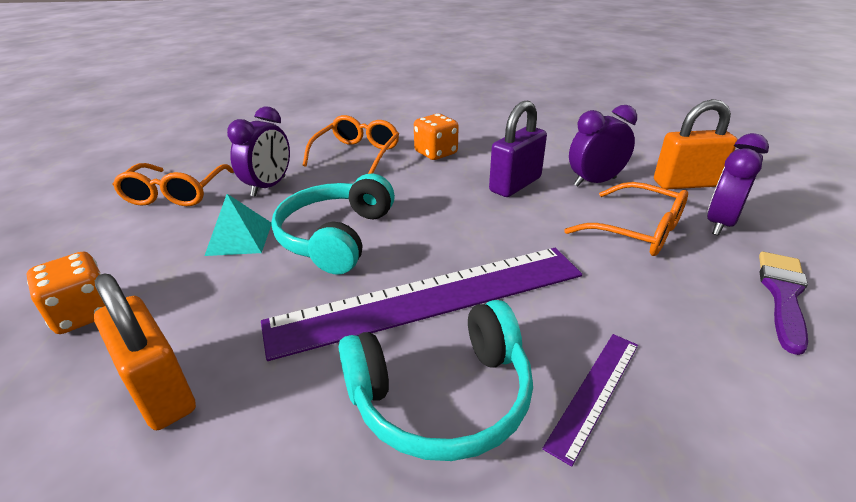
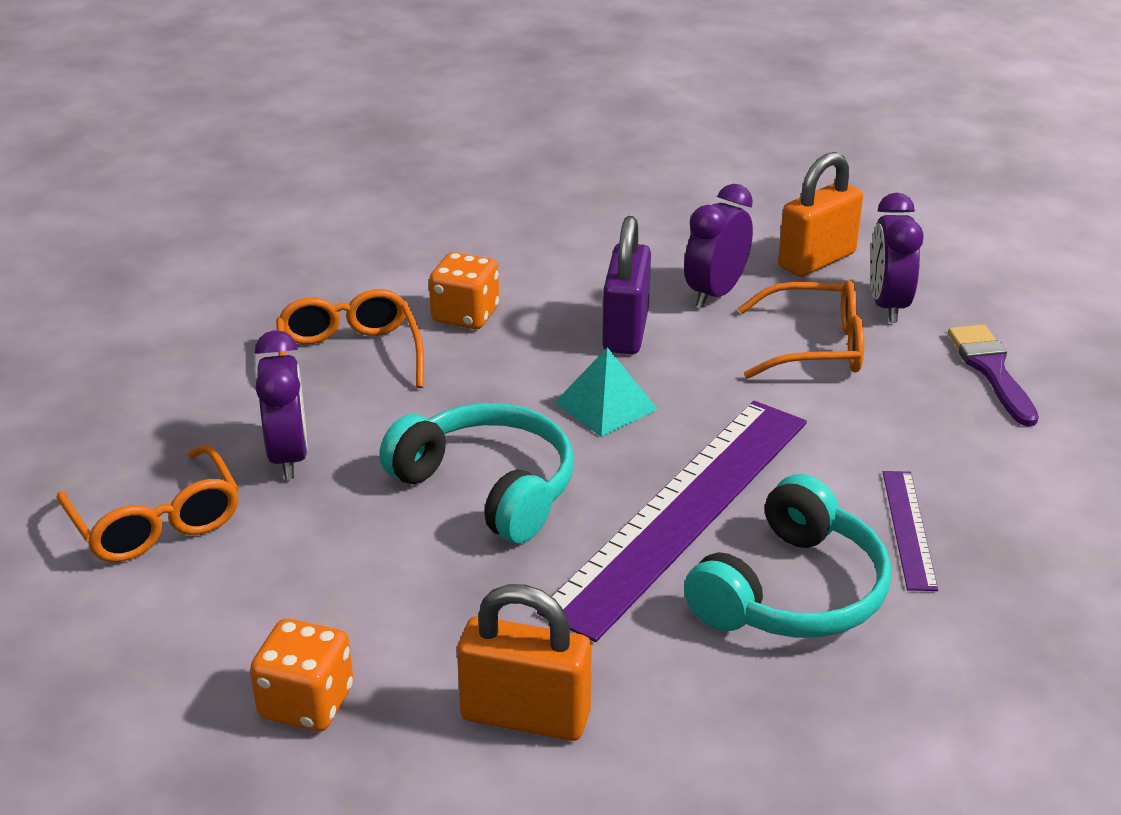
camera: 35 degrees left, 0 degrees up
turquoise pyramid [204,194,272,256] -> turquoise pyramid moved to [554,347,658,437]
turquoise headphones [271,174,395,275] -> turquoise headphones turned 150 degrees clockwise [379,403,574,543]

